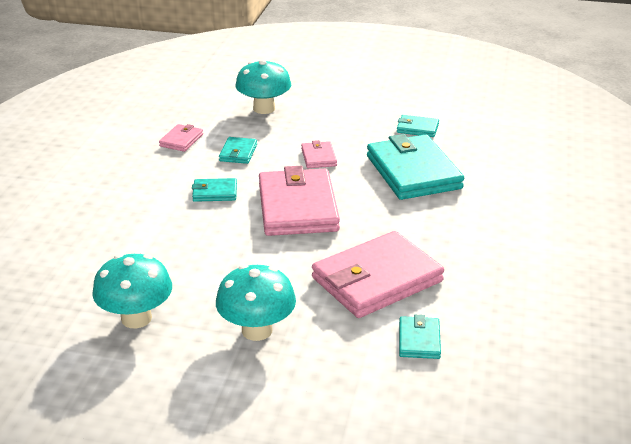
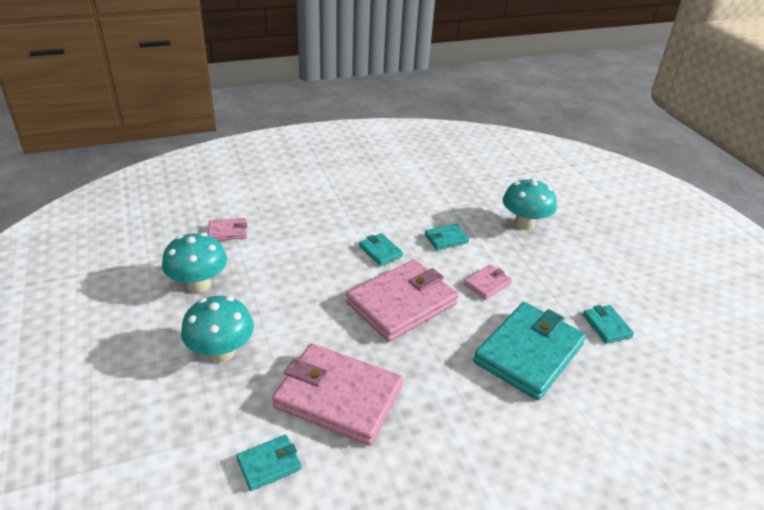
camera: 55 degrees right, 5 degrees up
pink wallet [159,124,203,152] -> pink wallet moved to [208,218,247,241]

